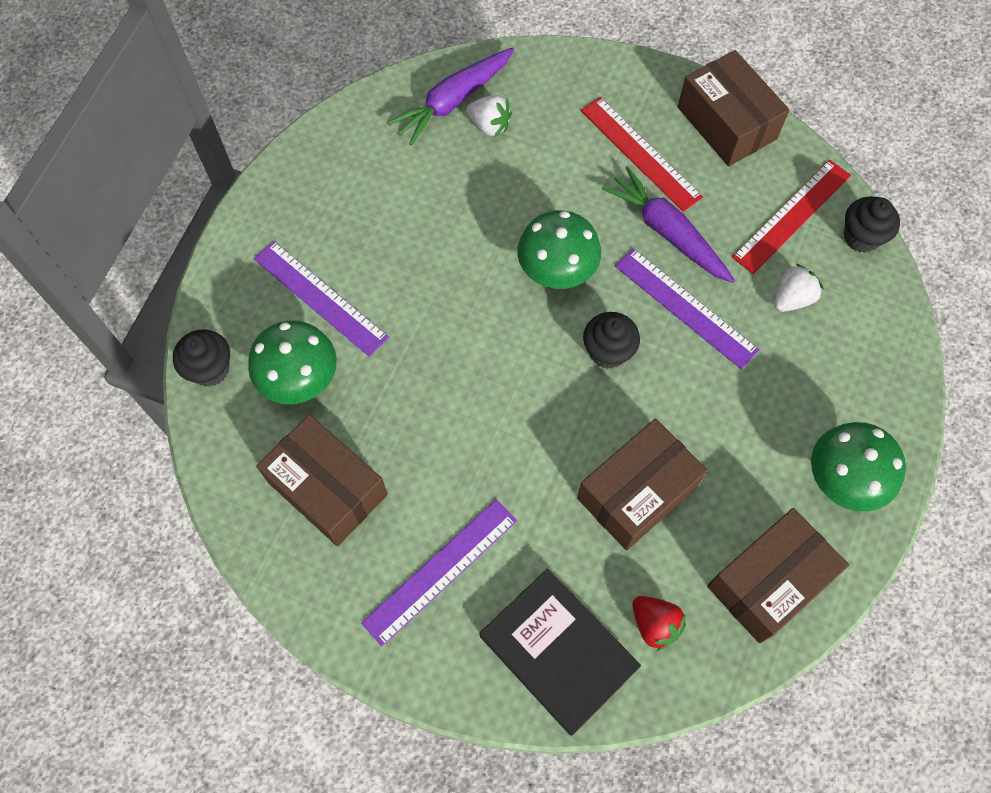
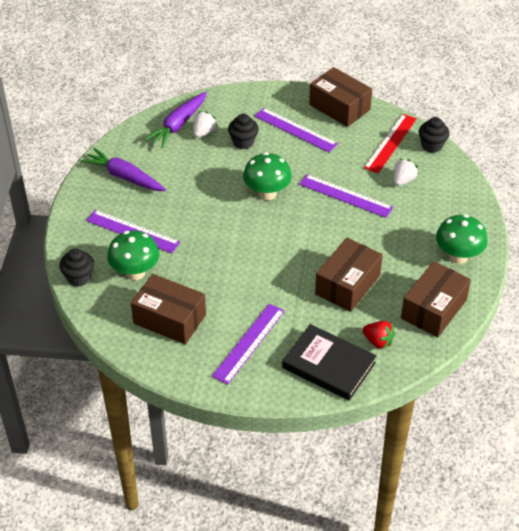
camera: 15 degrees left, 20 degrees down
white strawberry [466,95,512,137] -> white strawberry turned 75 degrees counterclockwise [193,111,217,138]
red ruler [581,97,703,212] -> purple ruler [255,108,338,152]
black cupcake [583,312,640,369] -> black cupcake moved to [228,114,259,149]
purple carrot [602,166,735,283] -> purple carrot moved to [81,148,166,191]

